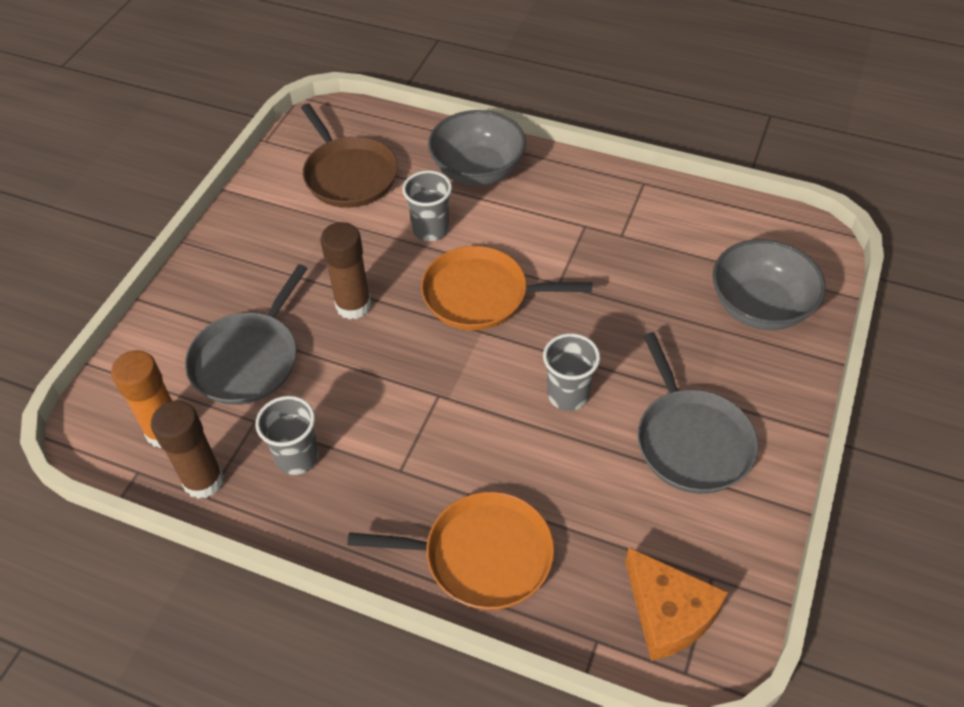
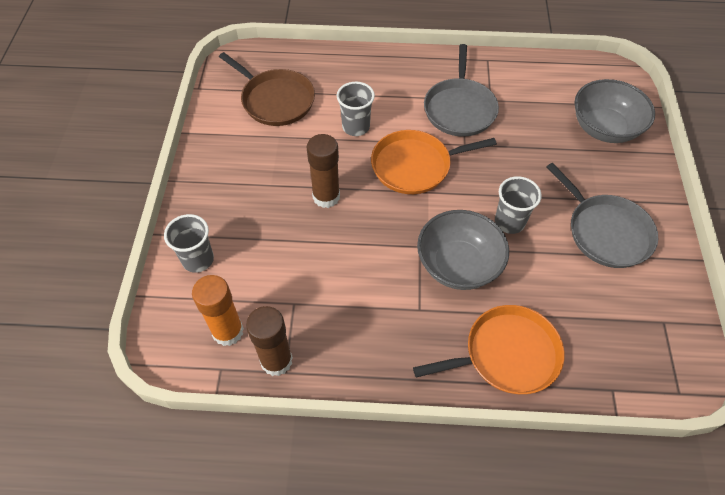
camera: 20 degrees left, 5 degrees up
grey pan [185,264,308,405] -> grey pan moved to [424,44,499,137]
grey cup [255,396,319,475] -> grey cup moved to [164,214,214,273]
grey bowl [428,110,526,186] -> grey bowl moved to [417,210,509,290]
orange cheese [625,547,728,661] -> none

